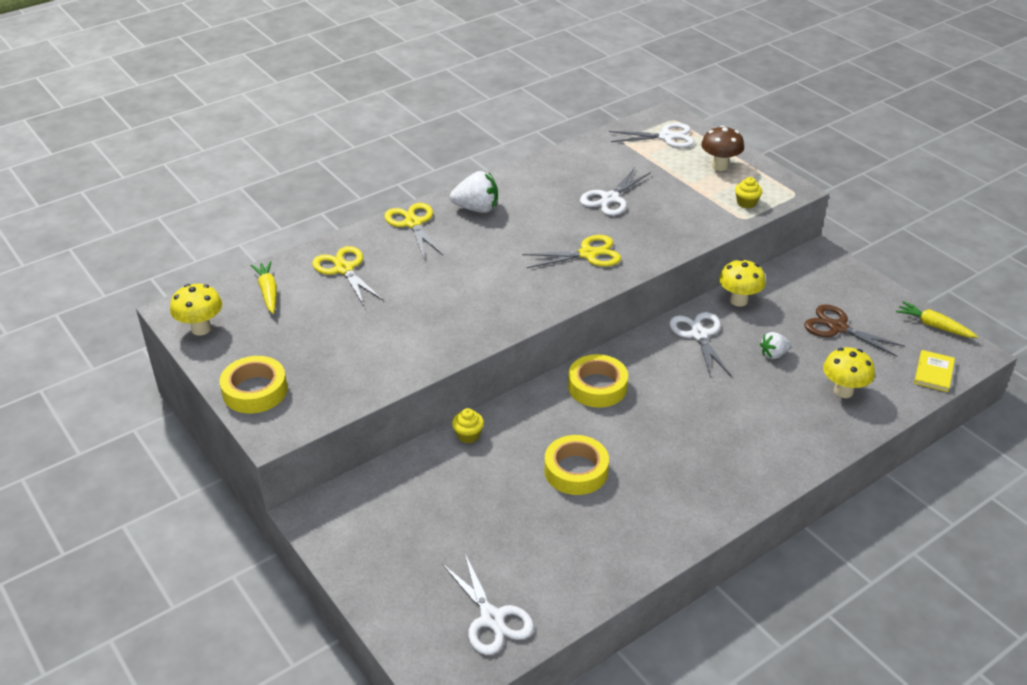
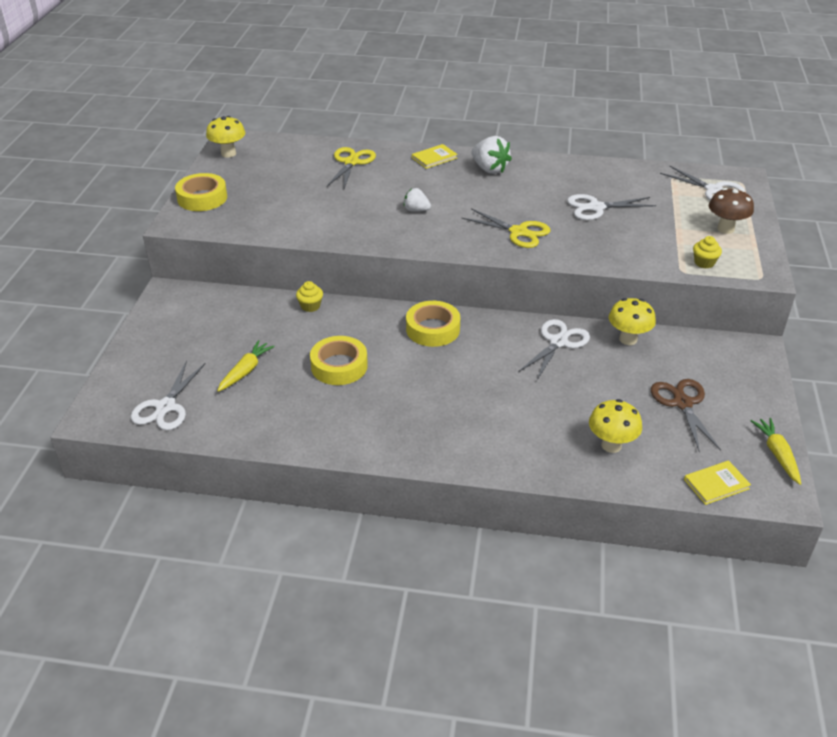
camera: 45 degrees right, 0 degrees up
yellow carrot [251,261,277,314] -> yellow carrot moved to [217,340,275,392]
yellow scissors [384,203,443,259] -> yellow book [412,144,458,169]
white strawberry [760,332,791,359] -> white strawberry moved to [404,188,431,212]

